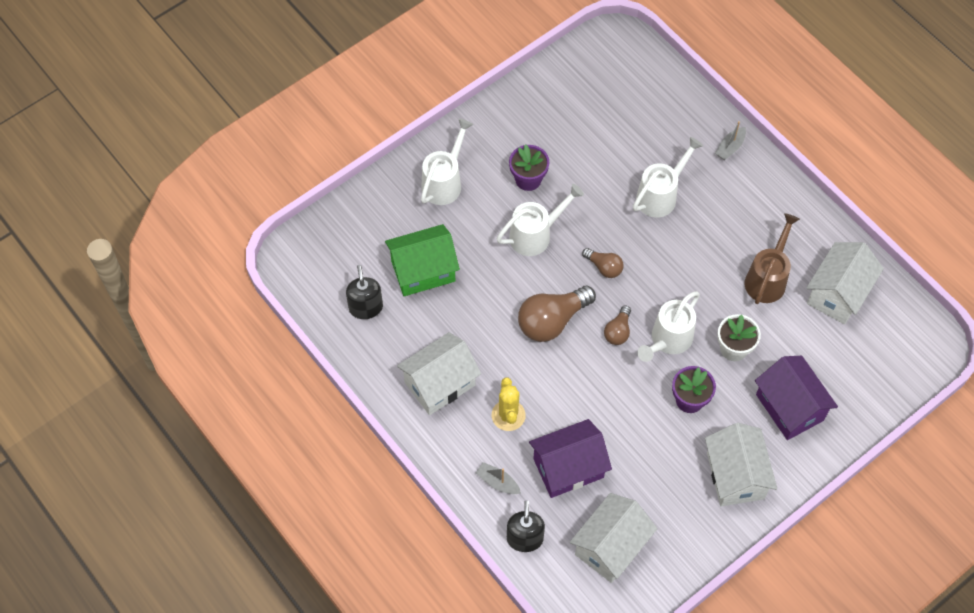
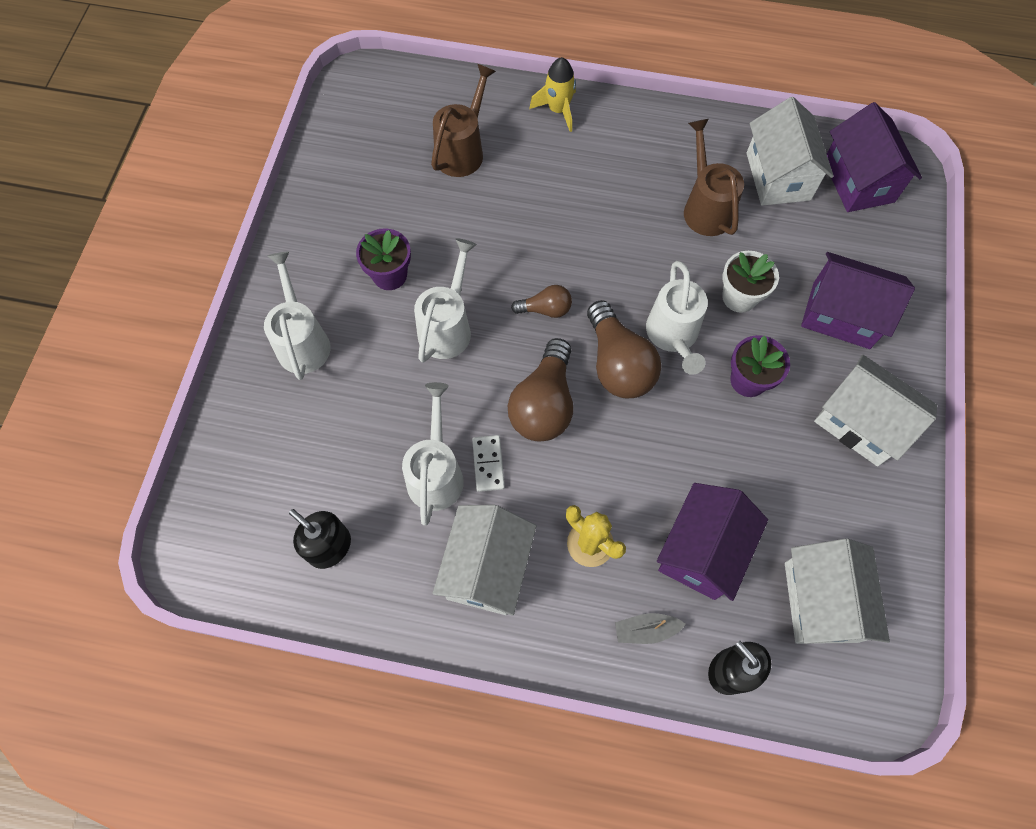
camera: 40 degrees left, 5 degrees up
green house [385,224,460,296] -> none
brown light bulb [604,305,631,345] -> brown light bulb [587,300,661,398], size x1.87
white watering can [633,137,703,218] -> white watering can moved to [402,382,464,526]
grey boat [715,121,746,160] -> yellow rocket [529,57,576,132]
none -> brown watering can [431,64,496,177]
none -> white domino [472,435,505,492]
none -> purple house [827,102,922,212]

